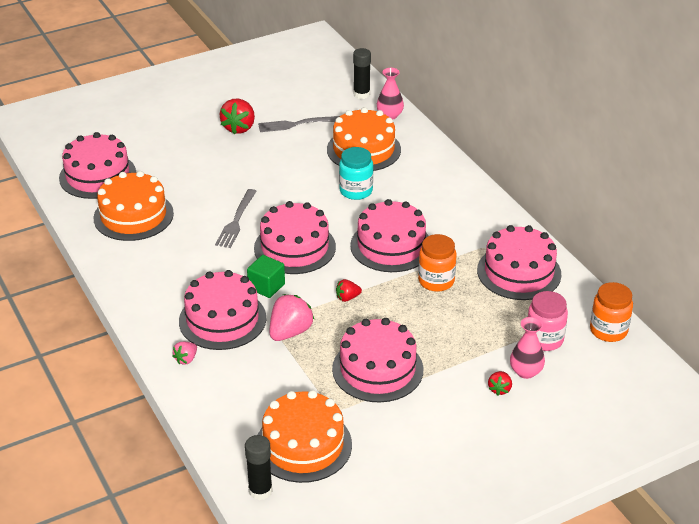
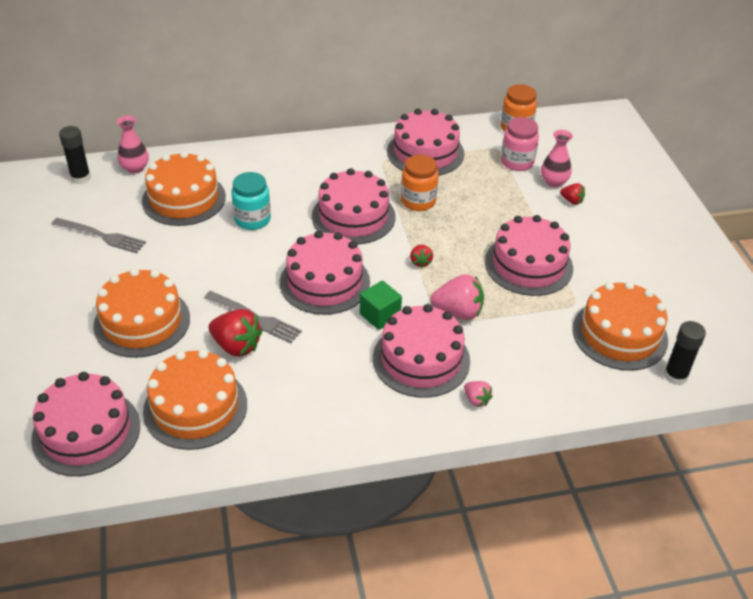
camera: 75 degrees left, 5 degrees up
red strawberry [219,99,255,135] -> red strawberry moved to [209,309,262,357]
grey fork [258,116,340,132] -> grey fork turned 75 degrees counterclockwise [52,218,146,253]
pink strawberry [270,294,315,341] -> pink strawberry turned 135 degrees clockwise [430,274,484,320]
none -> orange cake [93,268,190,358]

